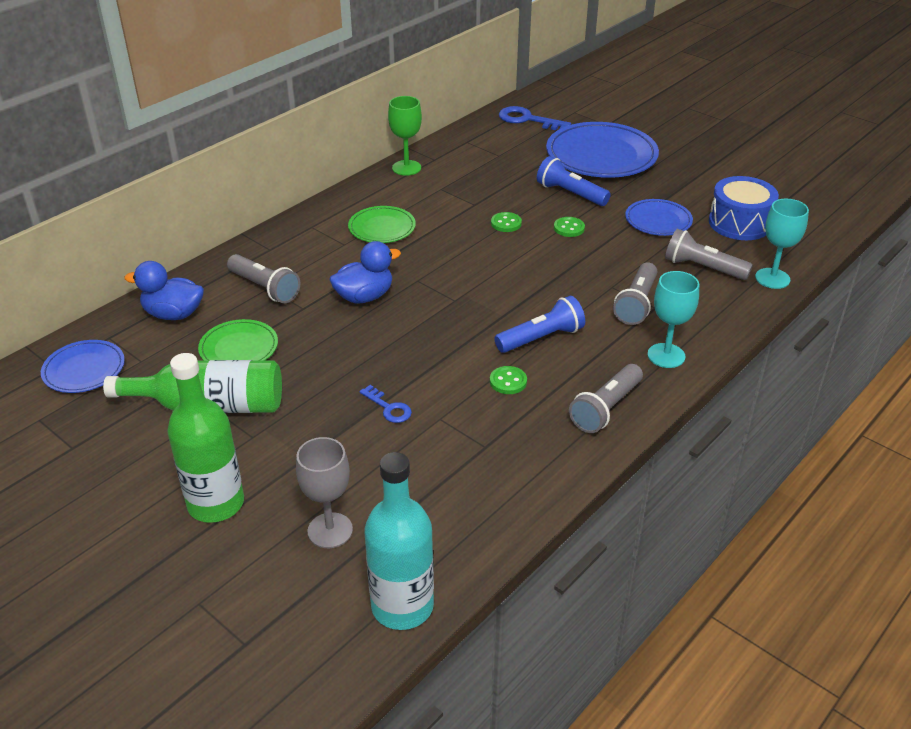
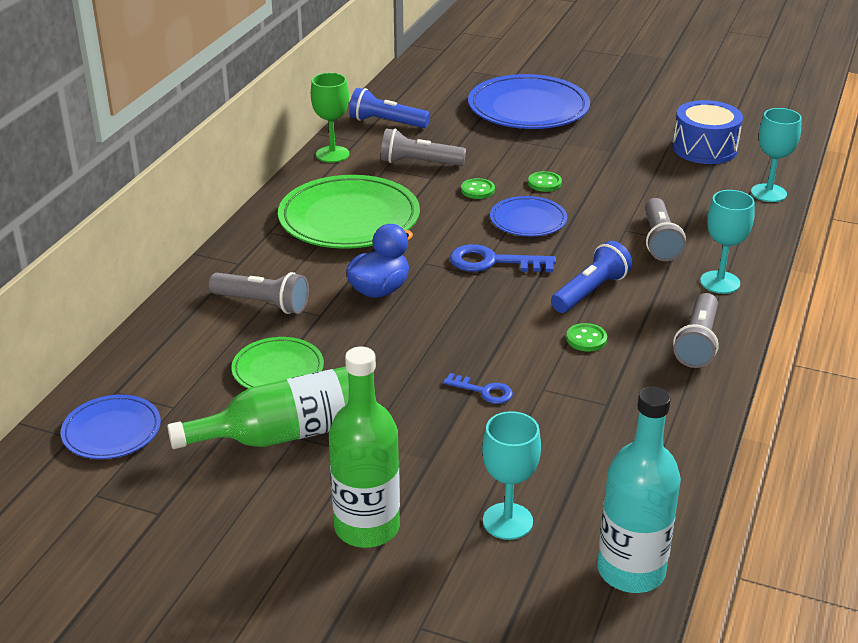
camera: 20 degrees left, 5 degrees down
blue duck [124,261,204,320] -> none
grey goblet [296,437,353,548] -> turquoise goblet [482,411,541,540]
green plate [348,206,416,243] -> green plate [278,175,420,249], size x1.84
blue key [499,106,571,130] -> blue key moved to [450,244,556,272]
blue flashlight [537,156,611,206] -> blue flashlight moved to [349,88,430,128]
blue plate [625,199,693,236] -> blue plate moved to [490,196,567,236]
grey flashlight [665,229,753,280] -> grey flashlight moved to [381,128,466,166]

